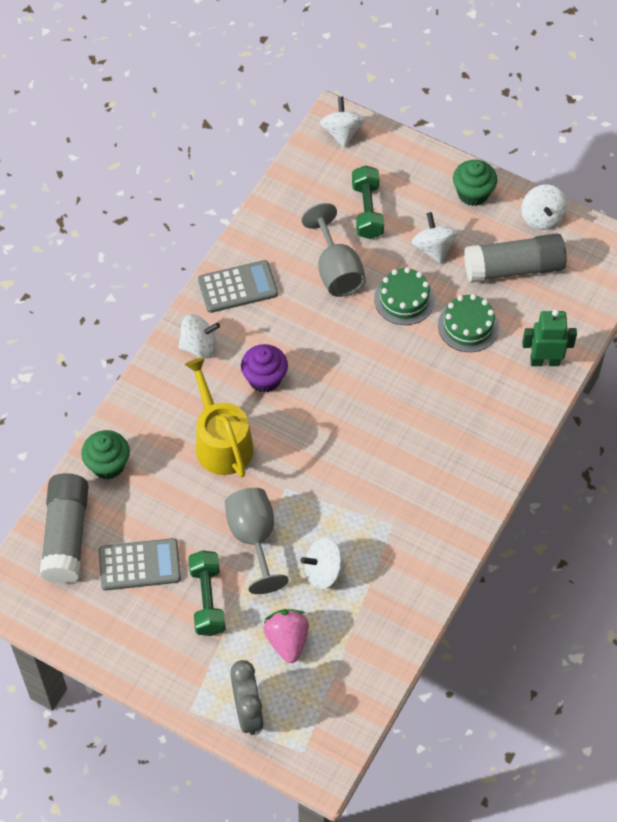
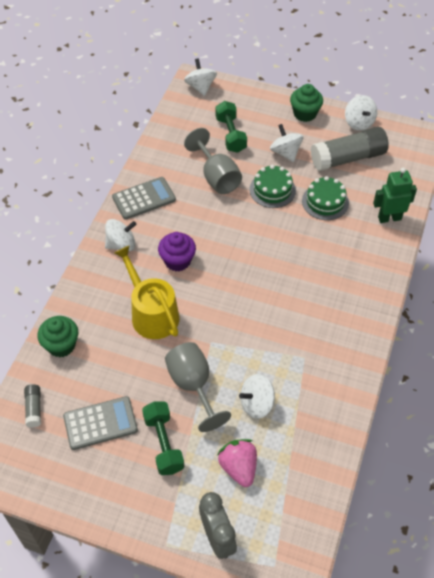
camera: 10 degrees left, 5 degrees down
grey glue stick [40,473,89,584] -> grey glue stick [24,384,41,428], size x0.45

